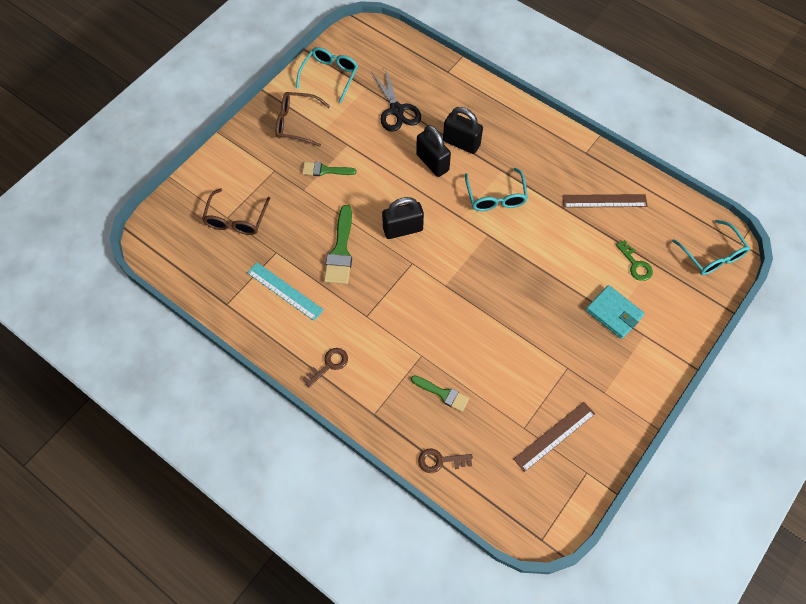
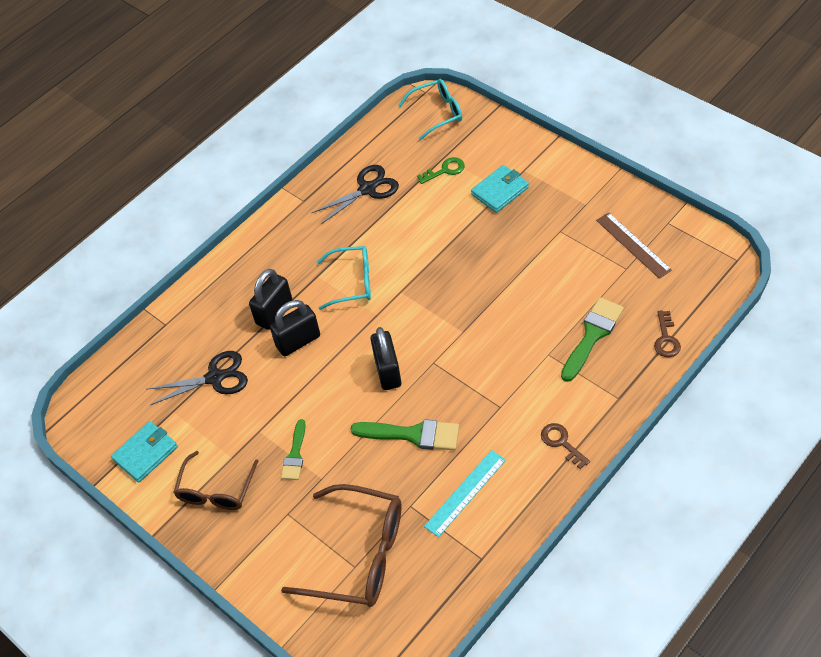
camera: 80 degrees left, 10 degrees down
brown glasses [202,188,270,235] -> brown glasses [281,484,402,607], size x1.57
turquoise glasses [296,47,358,103] -> turquoise wallet [111,421,178,482]
green brush [411,375,469,412] -> green brush [561,297,624,382], size x1.59
brown ruler [562,194,648,208] -> black scissors [312,165,399,224]

